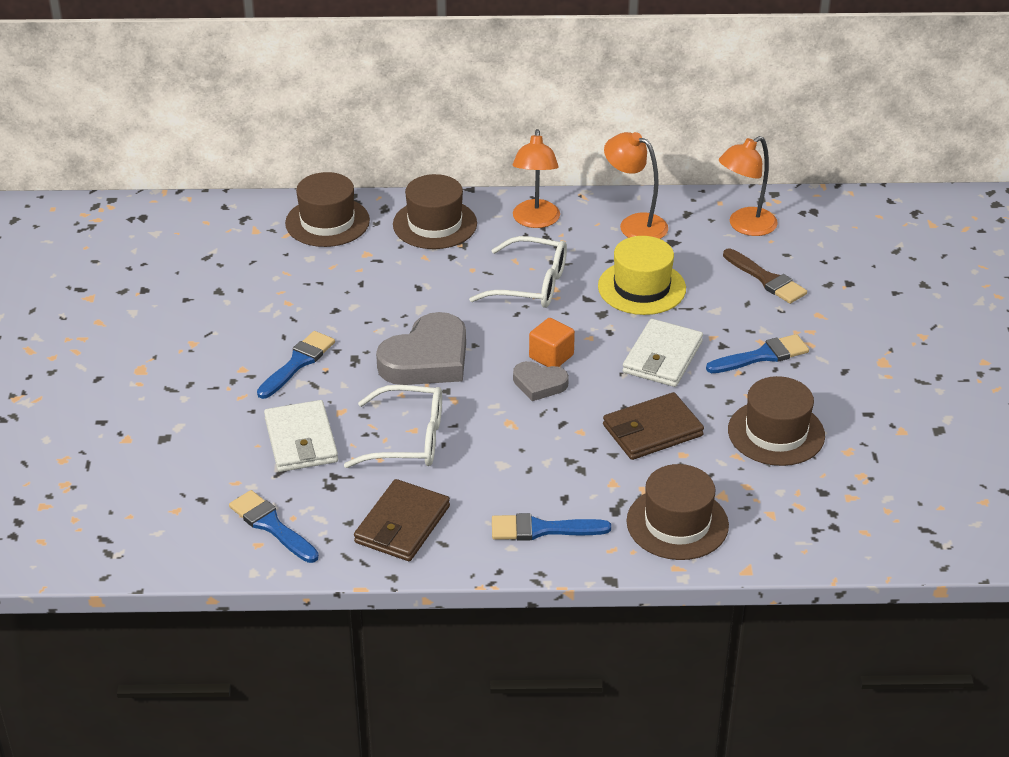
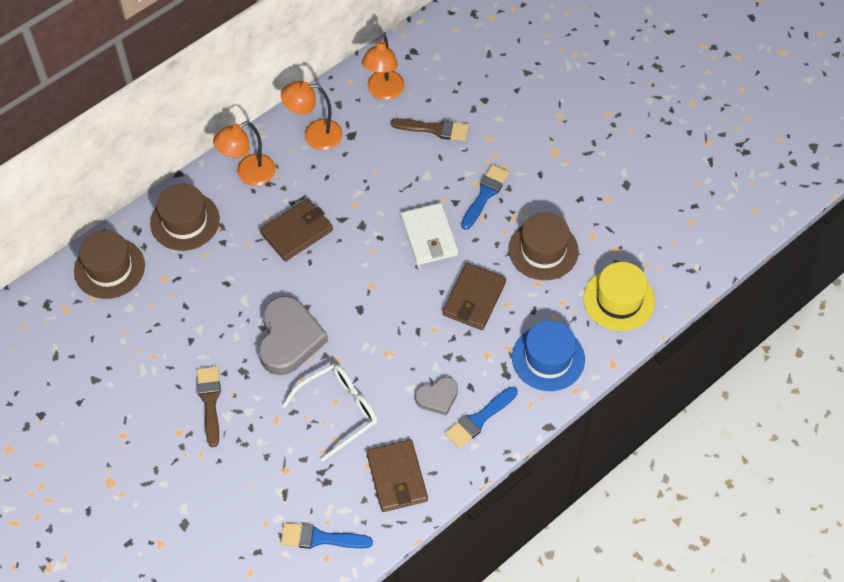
camera: 40 degrees left, 20 degrees up
blue brush [257,331,335,399] -> brown brush [197,366,221,447]
white wallet [264,400,338,472] -> none
white glasses [469,236,567,308] -> brown wallet [260,198,333,261]
orange lamp [513,129,560,228] -> orange lamp turned 90 degrees clockwise [213,121,276,186]
grey heart [513,361,569,401] -> grey heart moved to [415,377,458,416]
orange cube [529,318,575,367] -> none
yellow hat [598,236,686,315] -> yellow hat moved to [583,262,655,331]
brown hat [626,464,729,560] -> blue hat [512,320,585,391]

